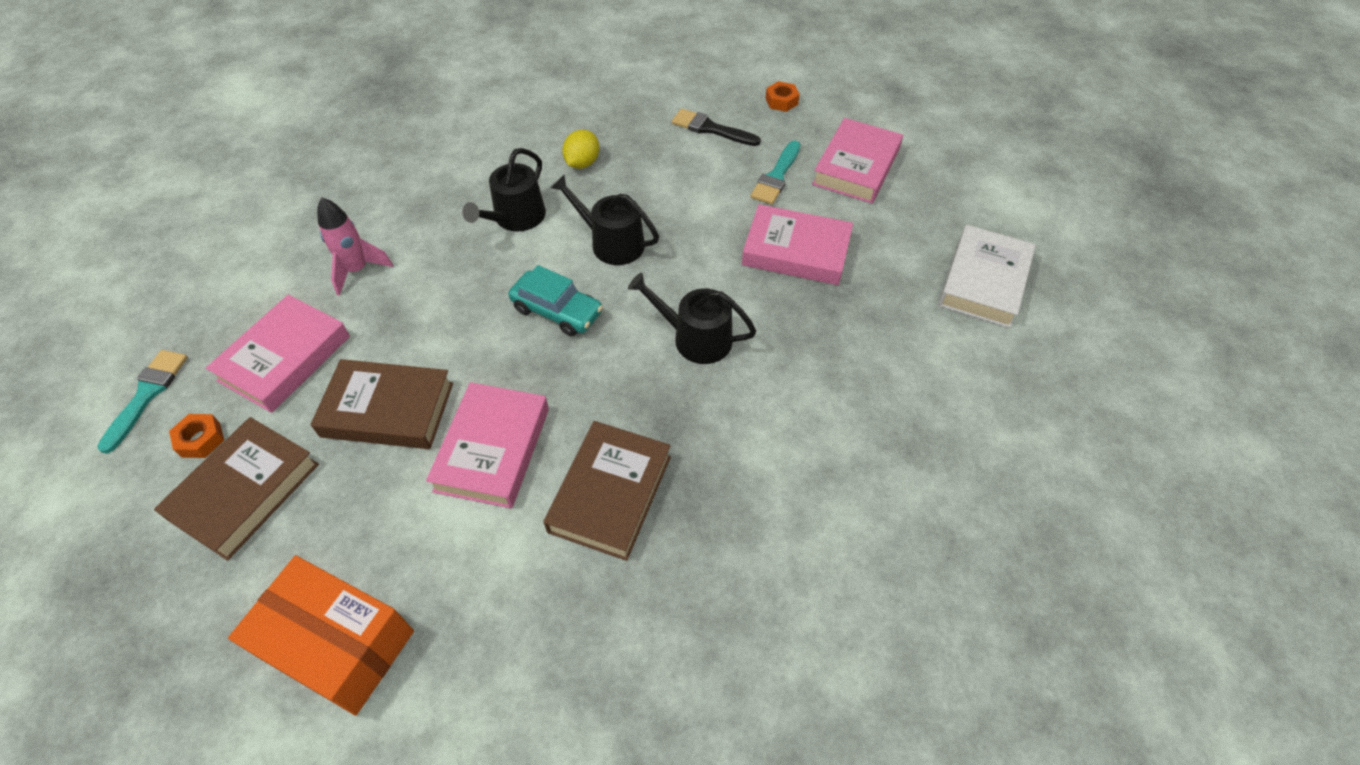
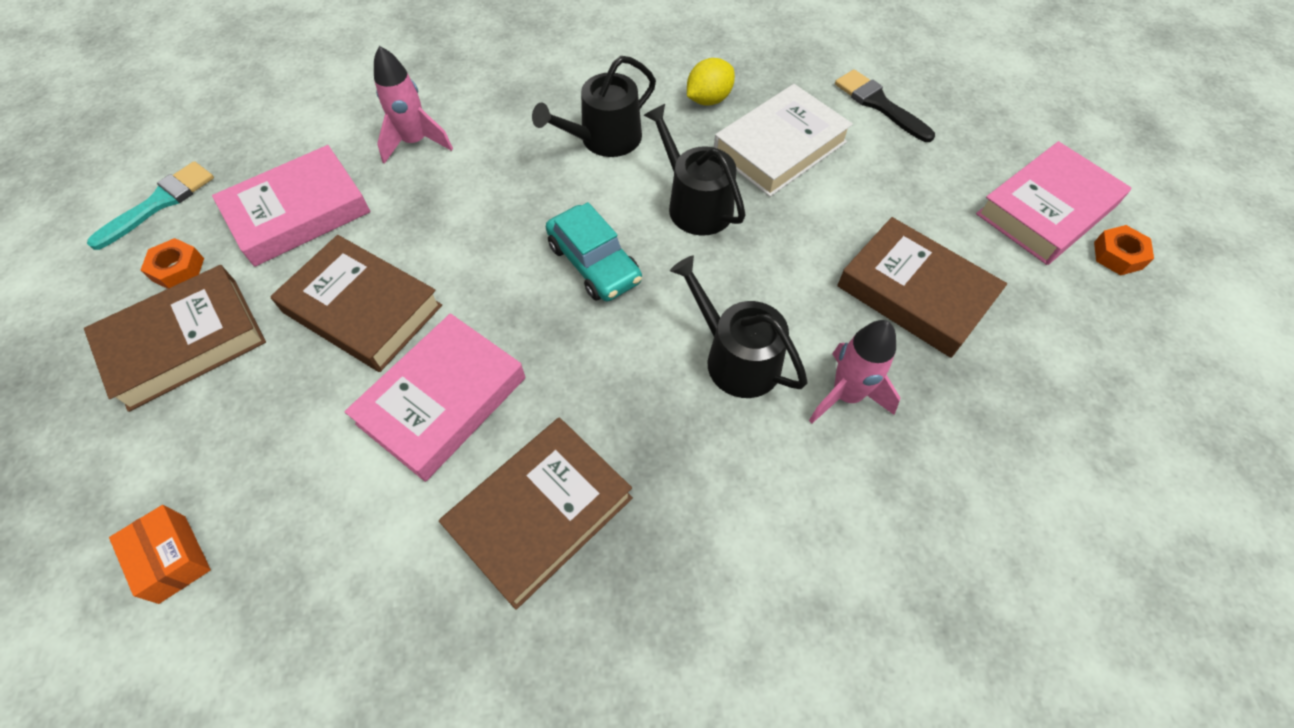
camera: 25 degrees right, 5 degrees up
orange box [228,555,414,715] -> orange box [109,505,211,604], size x0.49
pink book [742,204,853,285] -> brown book [837,217,1007,358]
turquoise brush [750,141,800,205] -> none
orange nut [766,81,800,112] -> orange nut moved to [1094,225,1154,275]
white book [938,225,1036,328] -> white book moved to [714,84,853,197]
none -> pink rocket [809,320,900,423]

